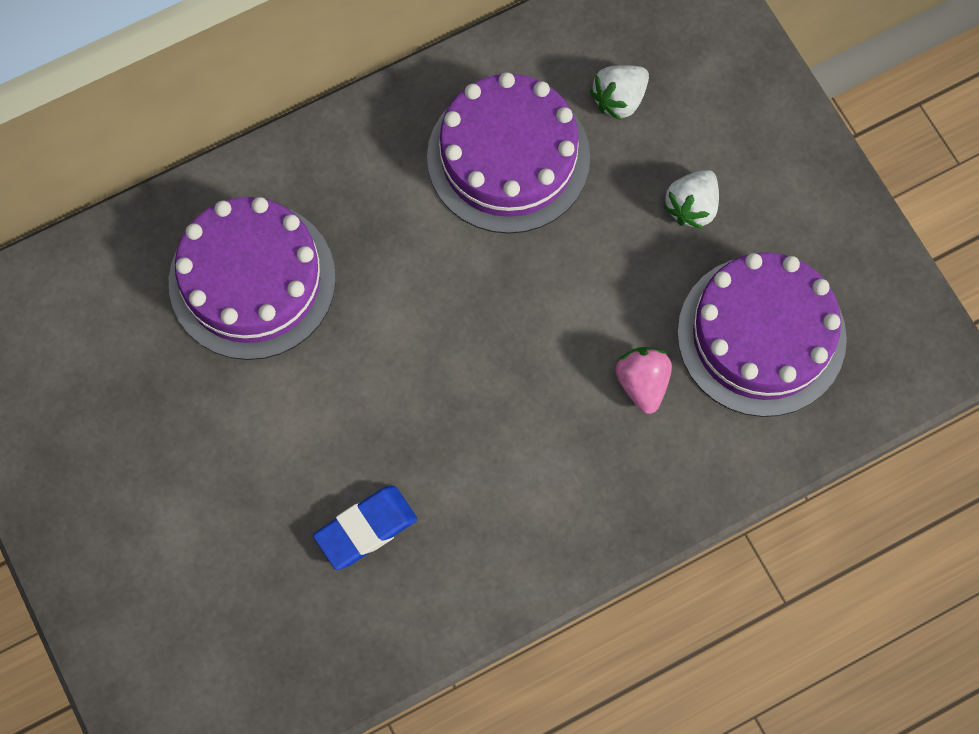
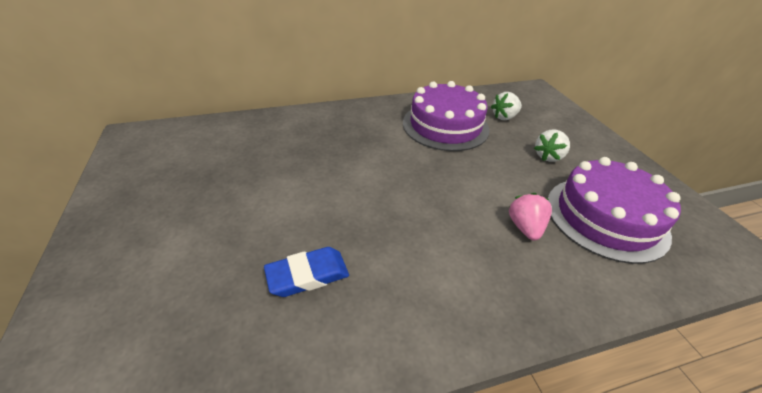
camera: 10 degrees right, 30 degrees down
purple cake [169,197,336,360] -> none

